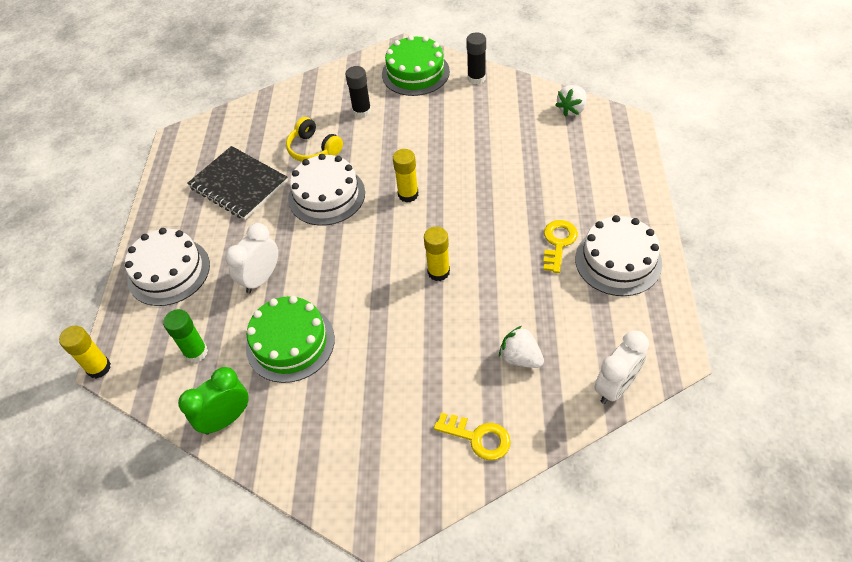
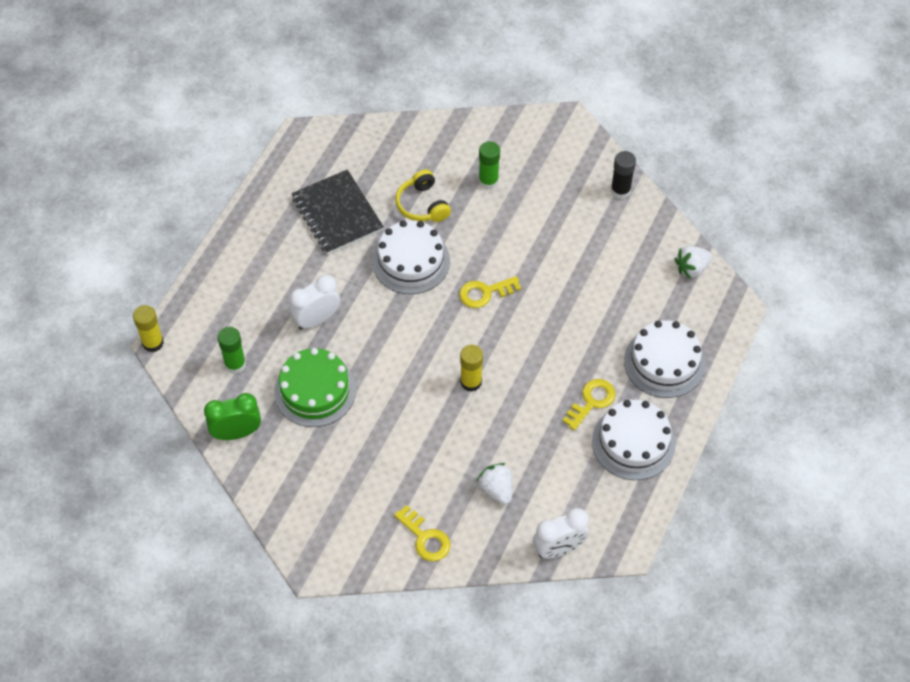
camera: 20 degrees right, 5 degrees up
white cake [125,228,210,306] -> white cake moved to [624,320,705,398]
black glue stick [345,66,371,118] -> green glue stick [479,141,500,189]
green cake [382,35,450,96] -> none
yellow glue stick [393,149,418,202] -> yellow key [459,276,521,308]

